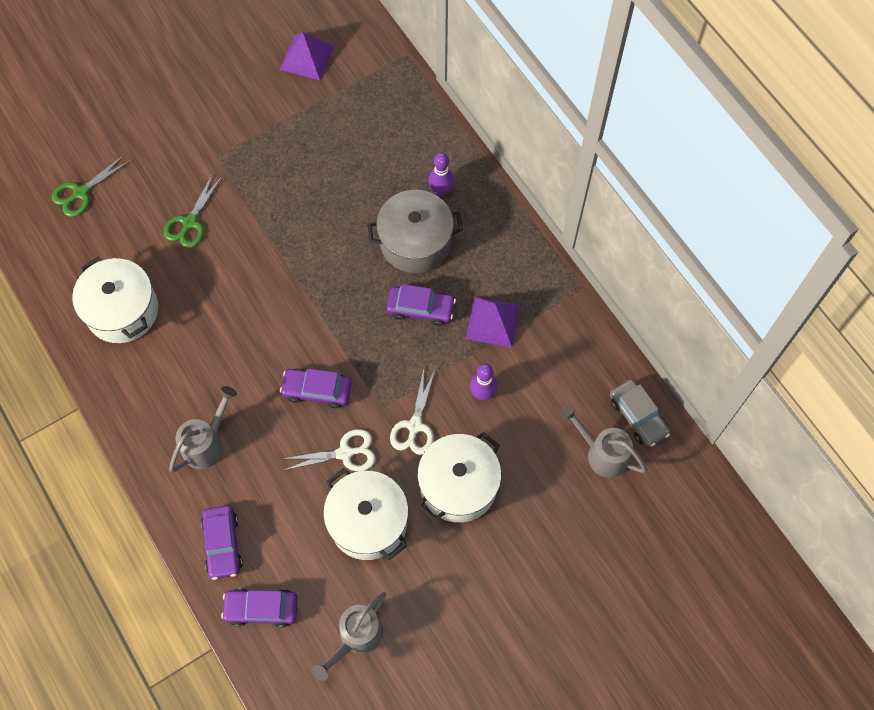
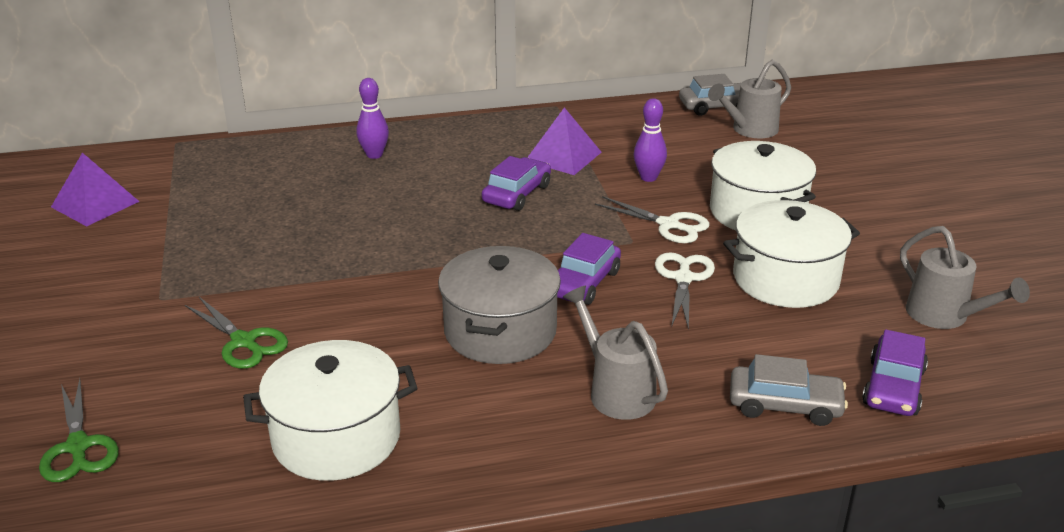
camera: 70 degrees left, 35 degrees down
purple car [201,505,243,580] -> grey car [730,354,848,426]
grey pot [367,190,463,273] -> grey pot moved to [438,246,561,364]

